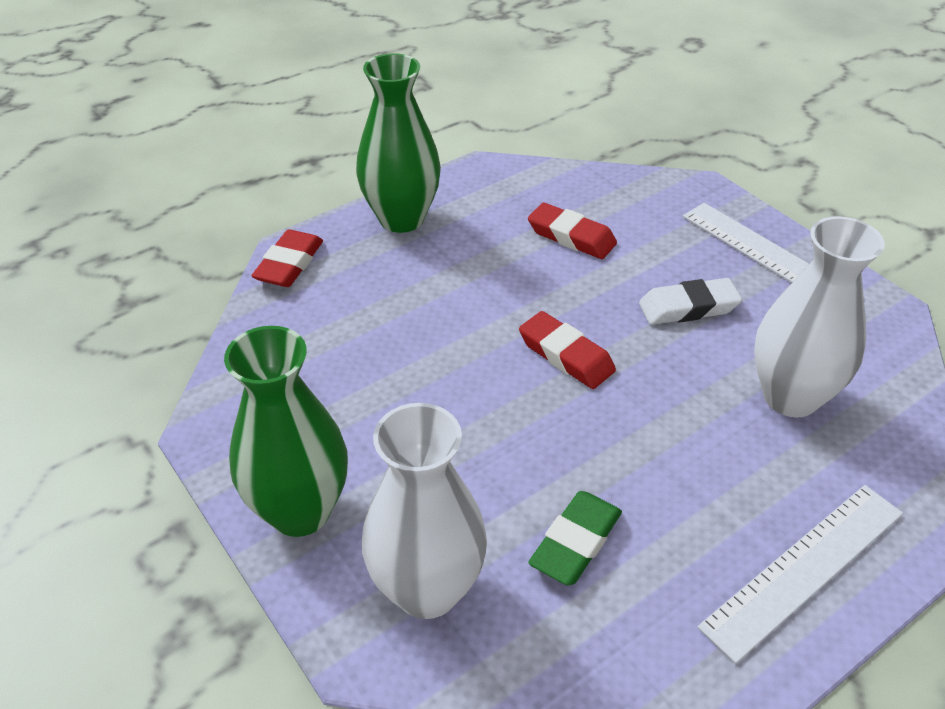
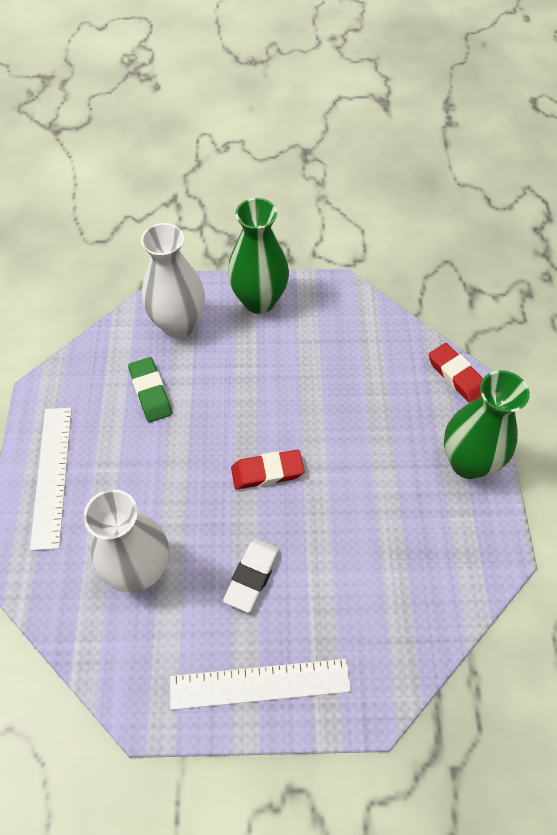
camera: 125 degrees right, 15 degrees up
red eraser [528,202,617,259] -> none

